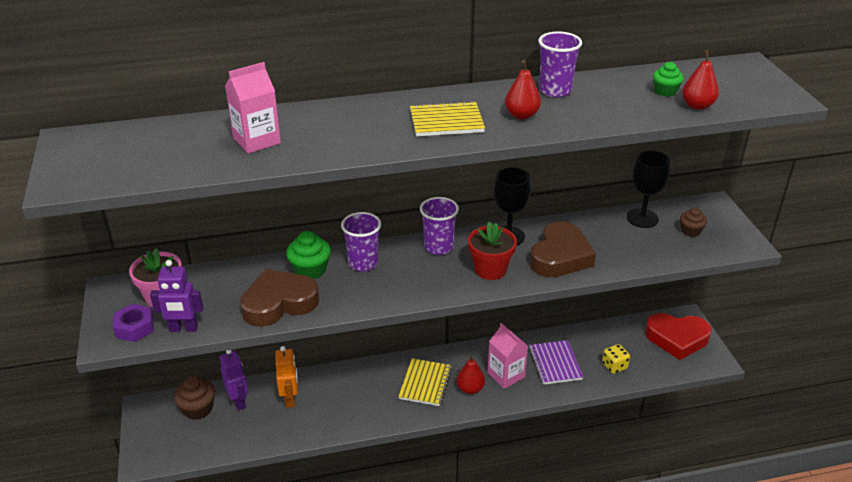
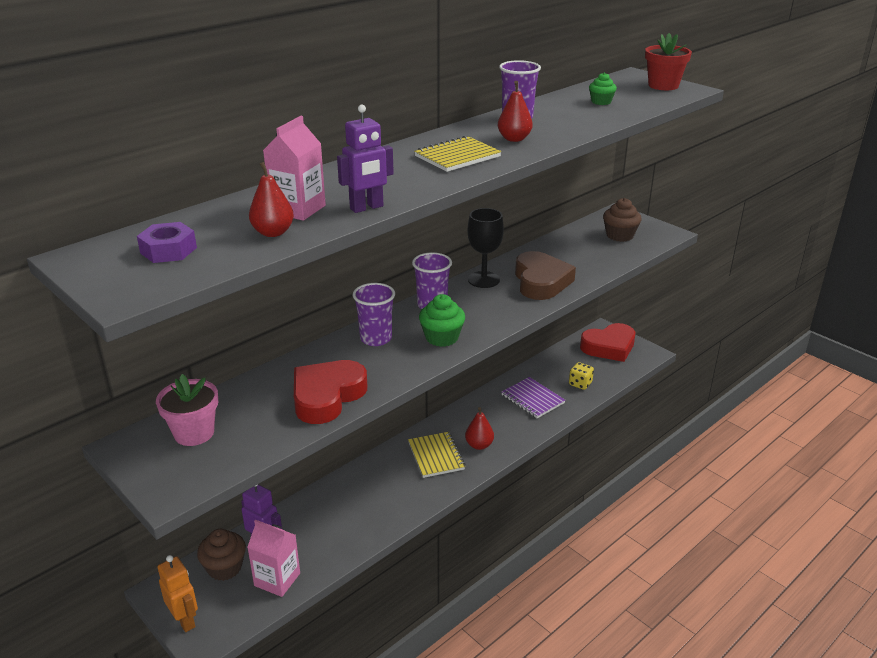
camera: 30 degrees left, 5 degrees down
purple nut [113,304,154,342] -> purple nut moved to [137,222,197,263]
purple robot [150,260,203,332] -> purple robot moved to [337,104,394,213]
brown heart [240,269,319,327] -> red heart [294,360,367,424]
orange robot [275,346,298,408] -> orange robot moved to [158,555,198,632]
green cupcake [286,231,331,279] -> green cupcake moved to [419,294,465,347]
red flower pot [468,222,517,280] -> red flower pot moved to [645,33,692,90]
pink carton [487,323,528,389] -> pink carton moved to [247,520,300,597]
black goblet [626,150,670,228] -> none
brown cupcake [680,207,707,237] -> brown cupcake [603,198,642,242], size x1.57
red pear [682,50,719,110] -> red pear moved to [249,162,294,237]

